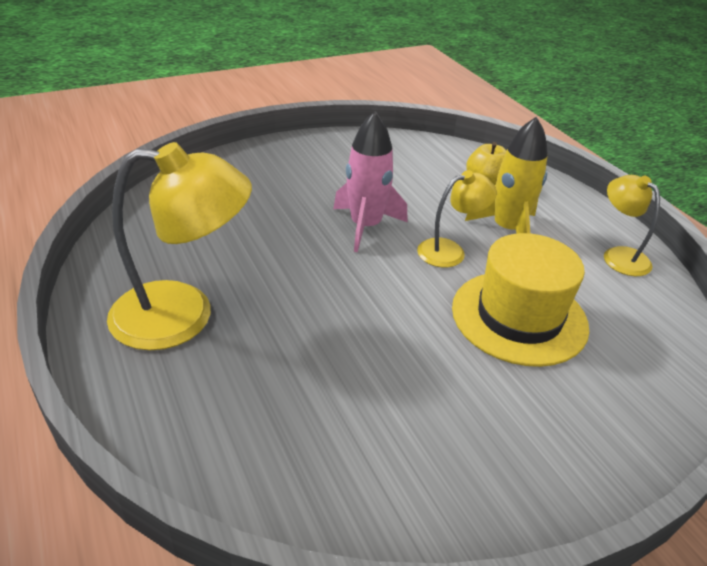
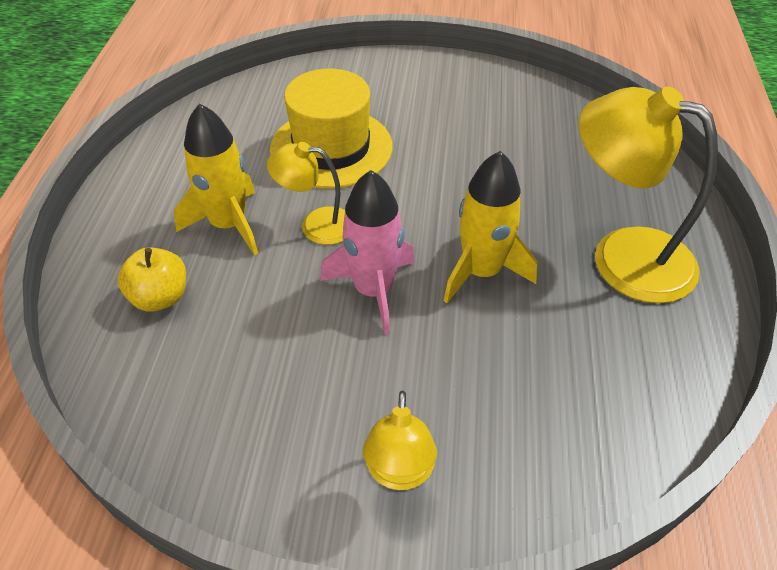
camera: 145 degrees left, 10 degrees up
yellow lamp [604,175,660,276] -> yellow lamp moved to [363,391,437,490]
none -> yellow rocket [444,151,538,303]

